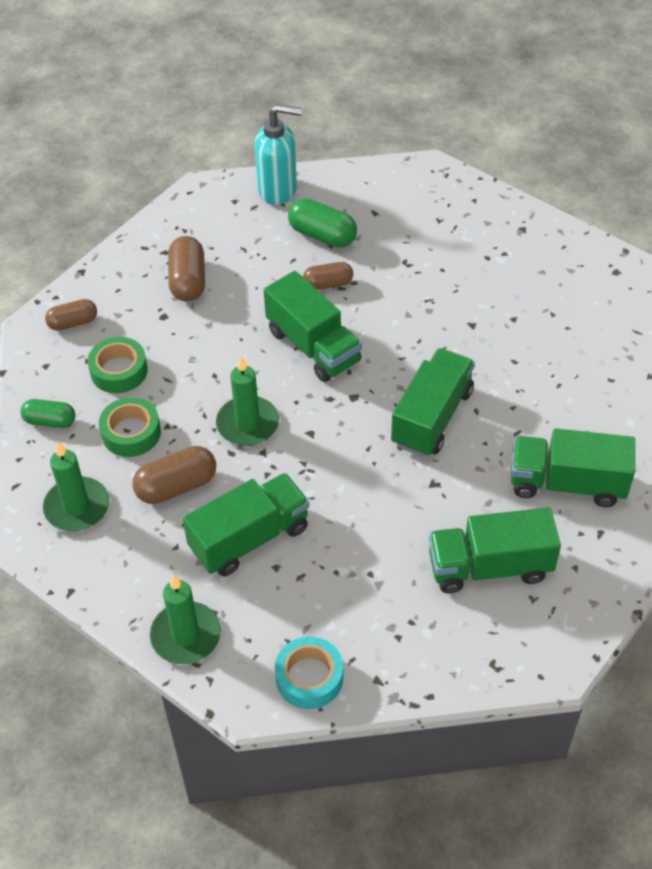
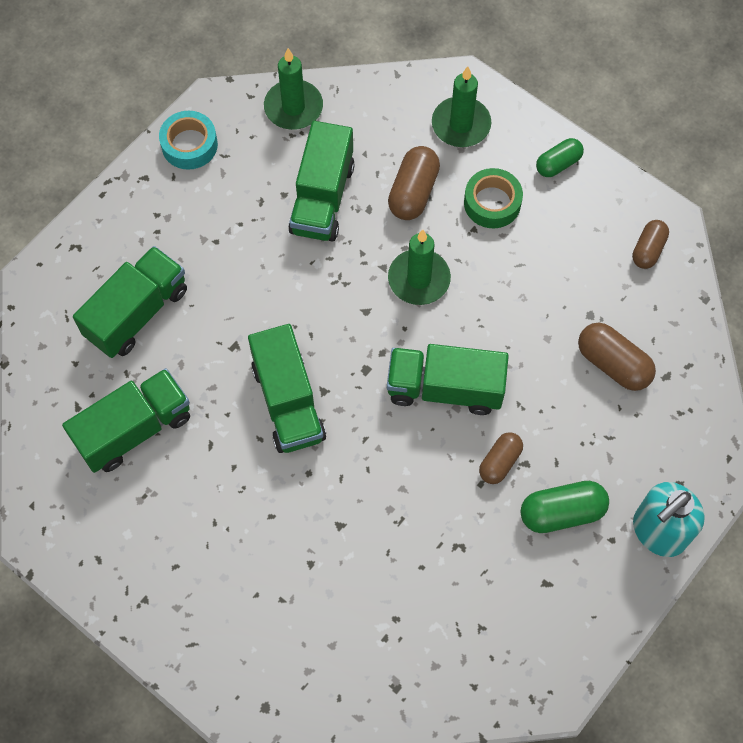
camera: 135 degrees right, 15 degrees up
green tape [87,337,148,393] -> none

